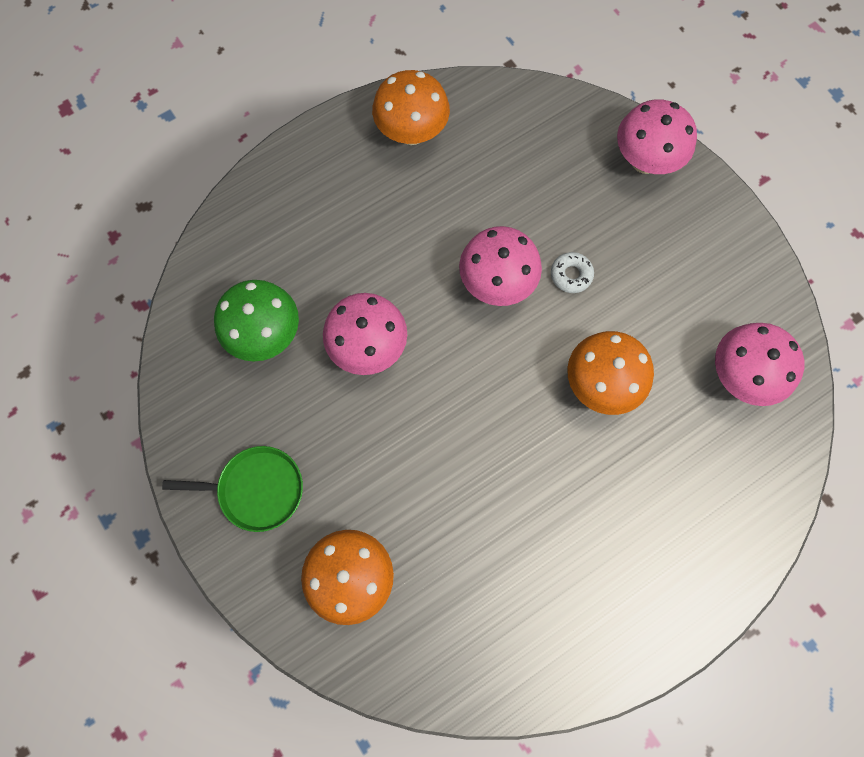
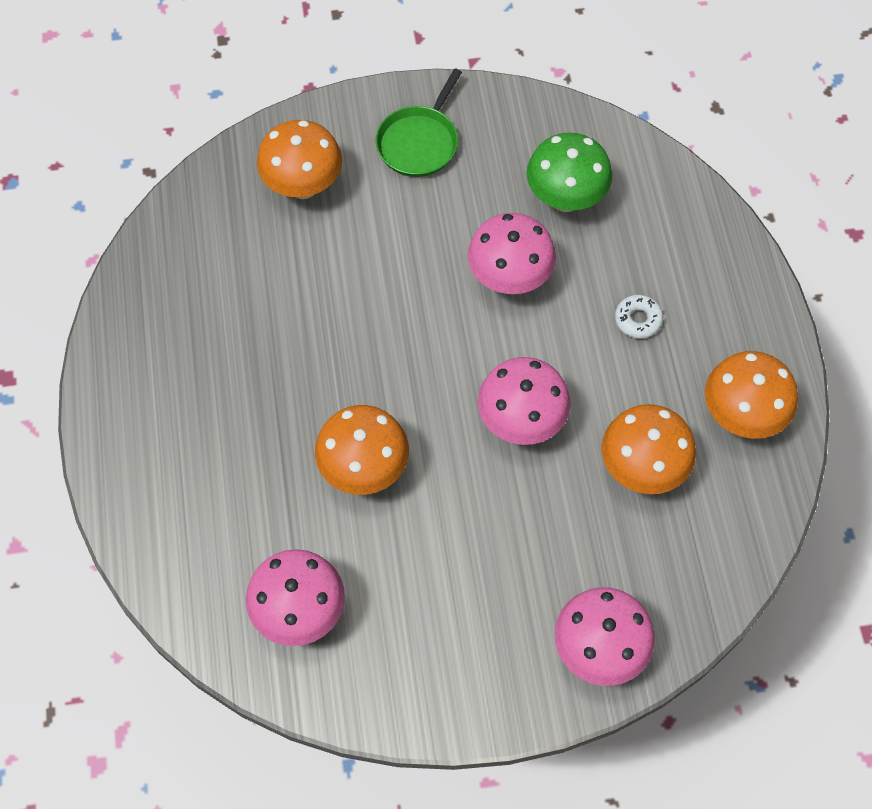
camera: 115 degrees right, 10 degrees down
white donut [551,252,594,293] -> white donut moved to [615,295,663,339]
none -> orange mushroom [601,404,696,494]

